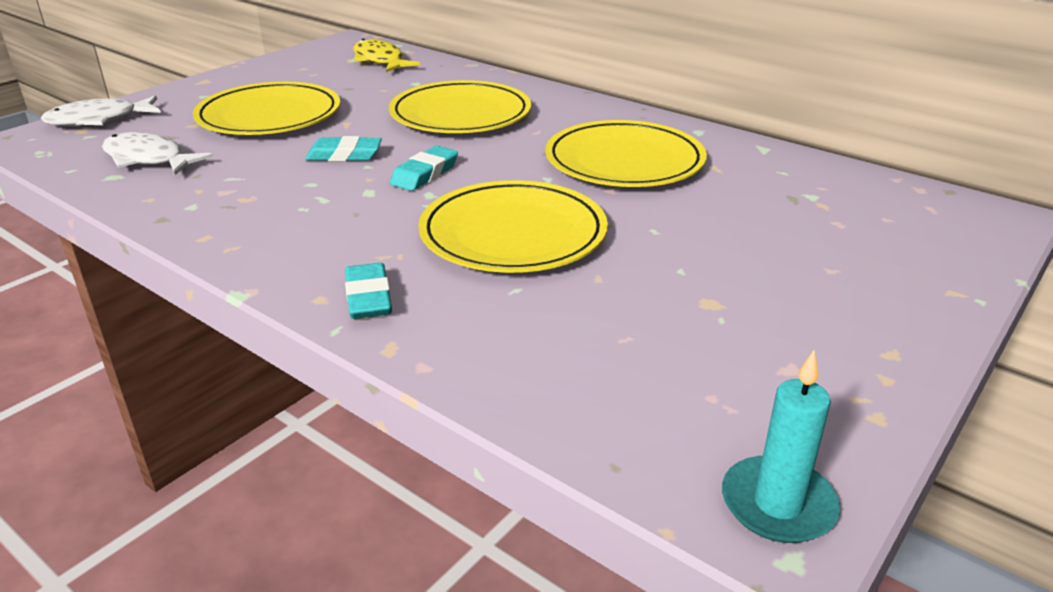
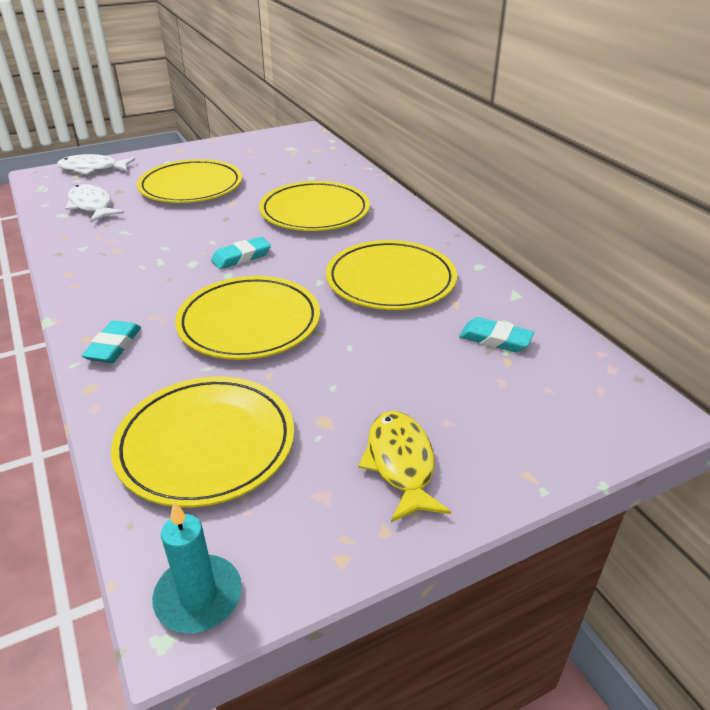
camera: 25 degrees right, 5 degrees up
turquoise eraser [305,136,382,161] -> turquoise eraser moved to [459,317,534,352]
yellow fish [353,39,420,72] -> yellow fish moved to [358,411,451,522]
none -> yellow plate [111,376,294,507]

